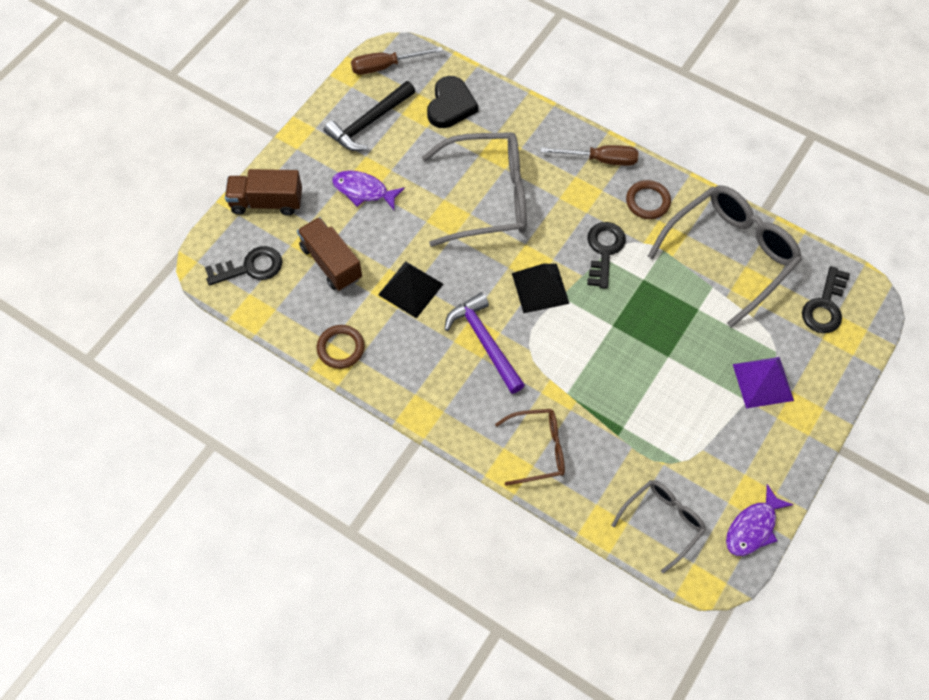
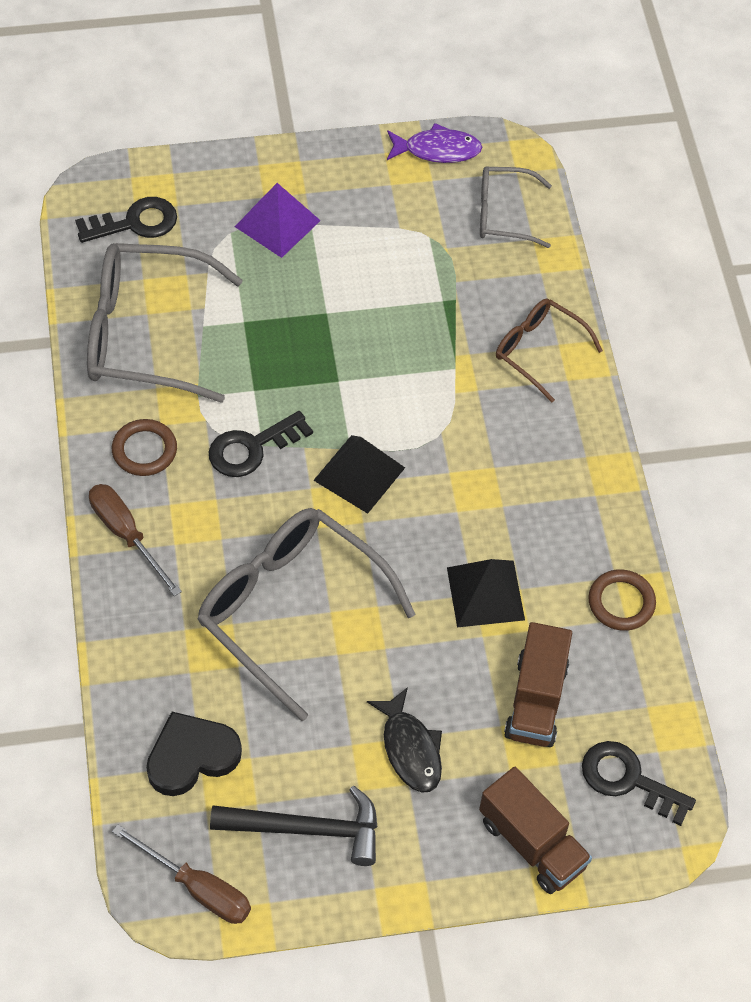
camera: 135 degrees left, 5 degrees down
purple fish [332,171,405,210] -> black fish [367,687,442,793]
purple hammer [444,292,525,394] -> none

